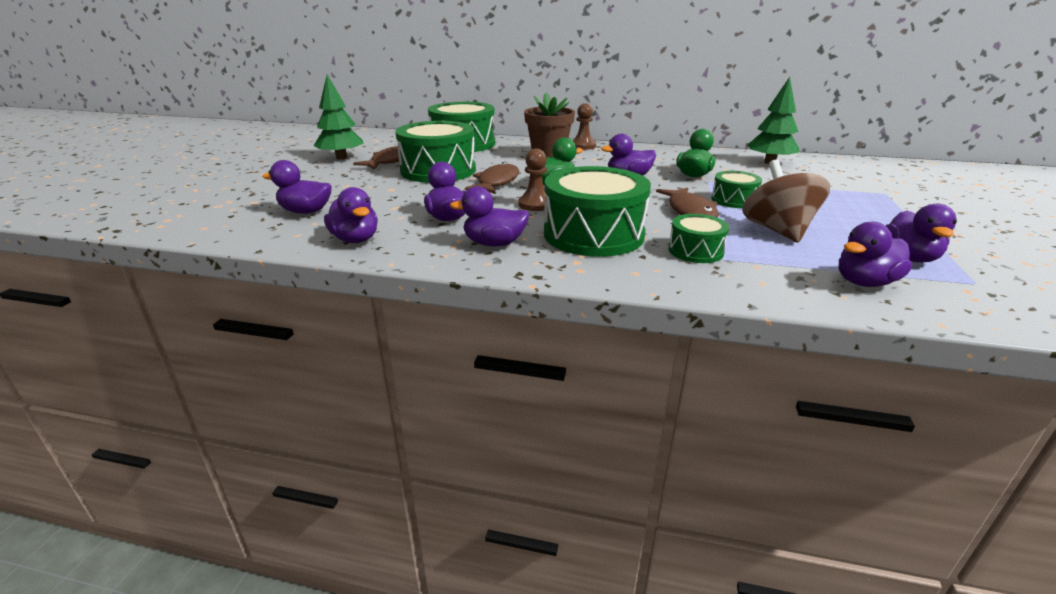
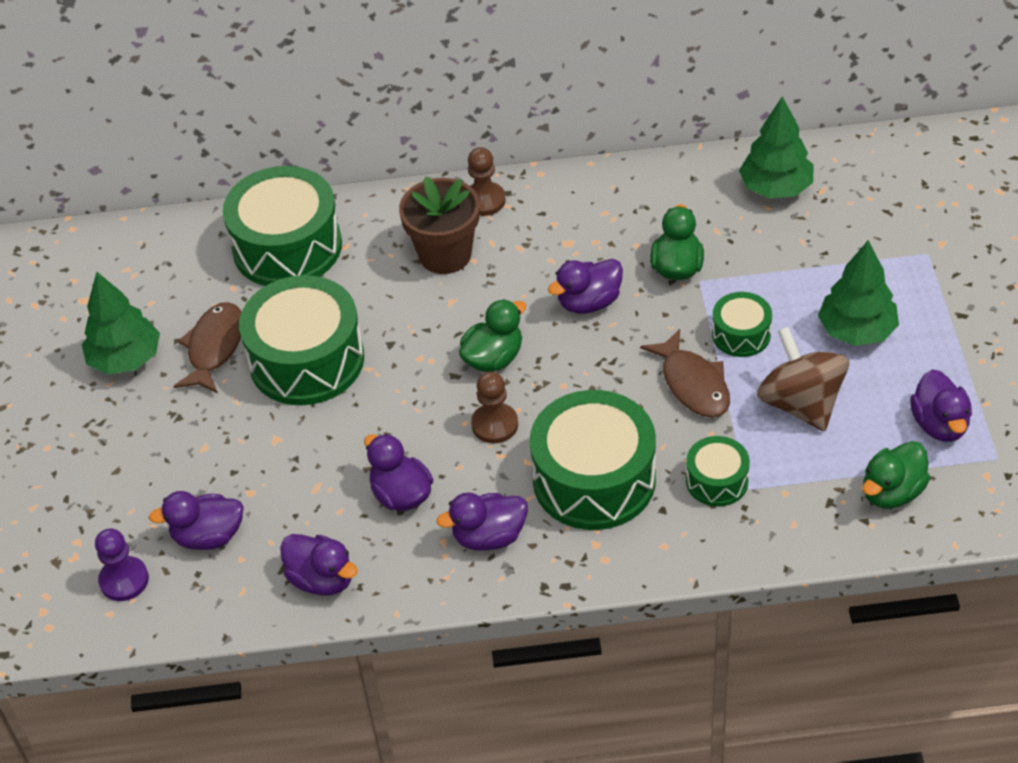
camera: 15 degrees left, 20 degrees up
brown fish [465,162,519,194] -> none
purple duck [839,221,912,287] -> green duck [863,441,930,509]
none -> purple pawn [95,529,149,601]
none -> green tree [818,240,899,346]

